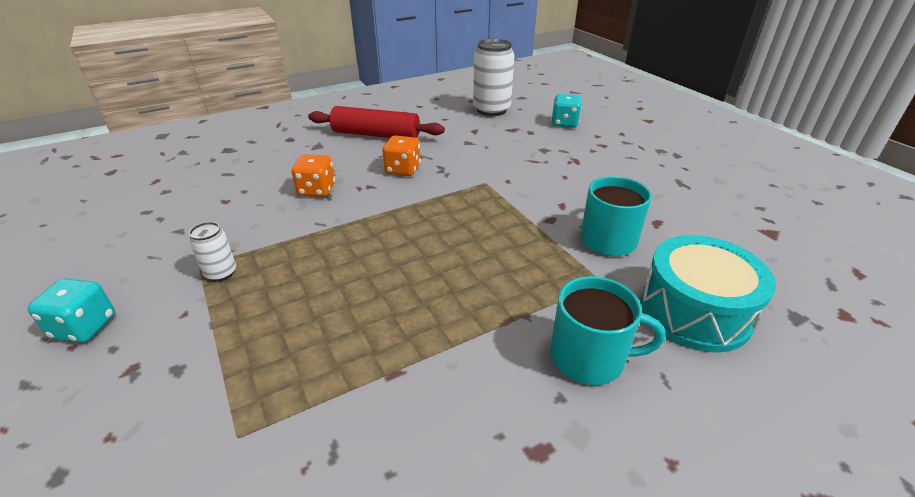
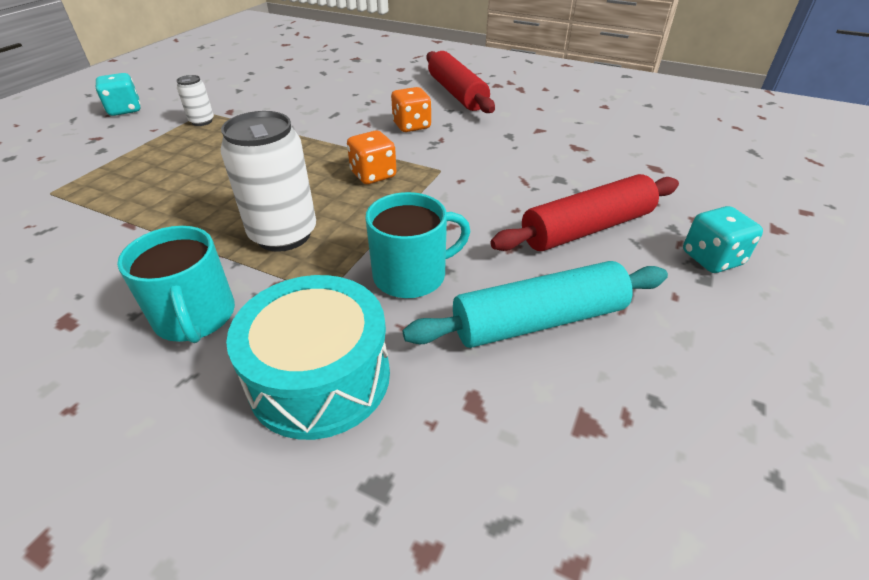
camera: 55 degrees right, 5 degrees up
orange dice [292,154,335,197] -> orange dice moved to [347,131,396,184]
white can [473,39,514,116] -> white can moved to [221,111,316,252]
turquoise dice [551,94,582,128] -> turquoise dice moved to [683,206,763,273]
none -> turquoise rolling pin [403,261,668,348]
none -> red rolling pin [490,174,679,251]

